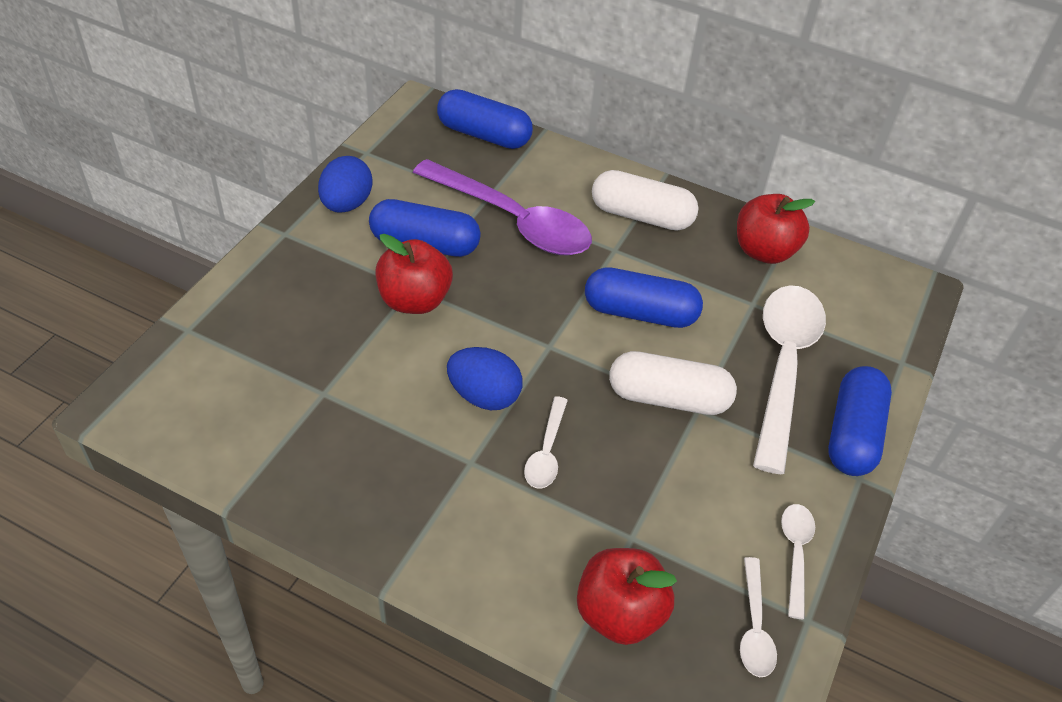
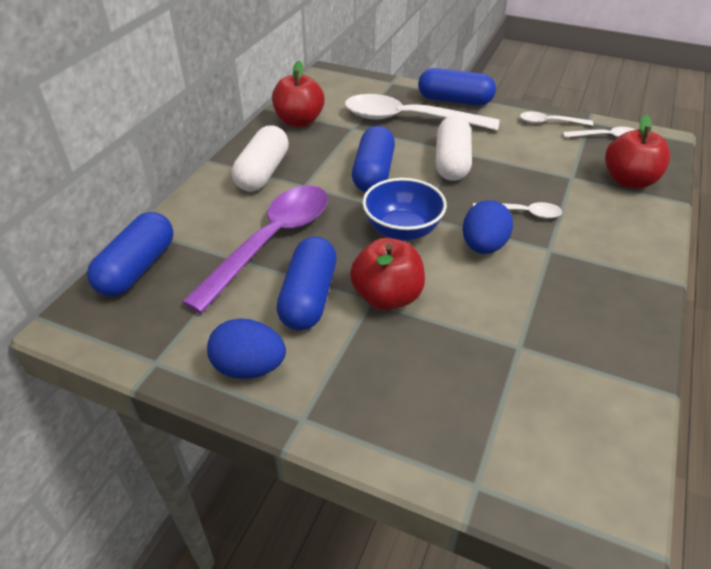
camera: 90 degrees left, 5 degrees down
none -> blue bowl [362,178,447,241]

